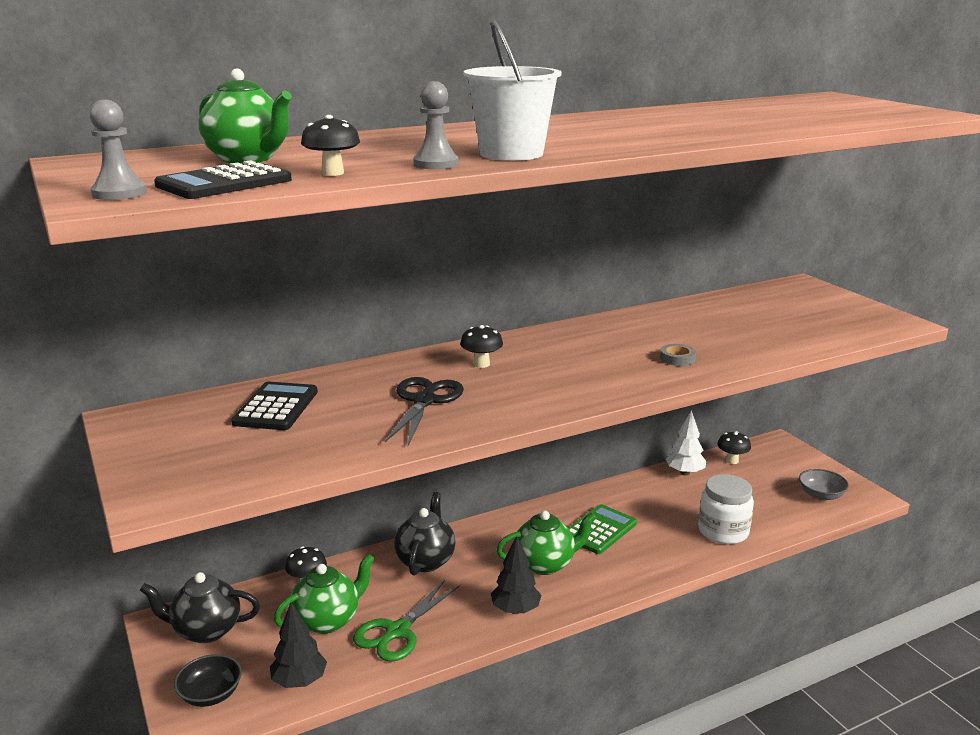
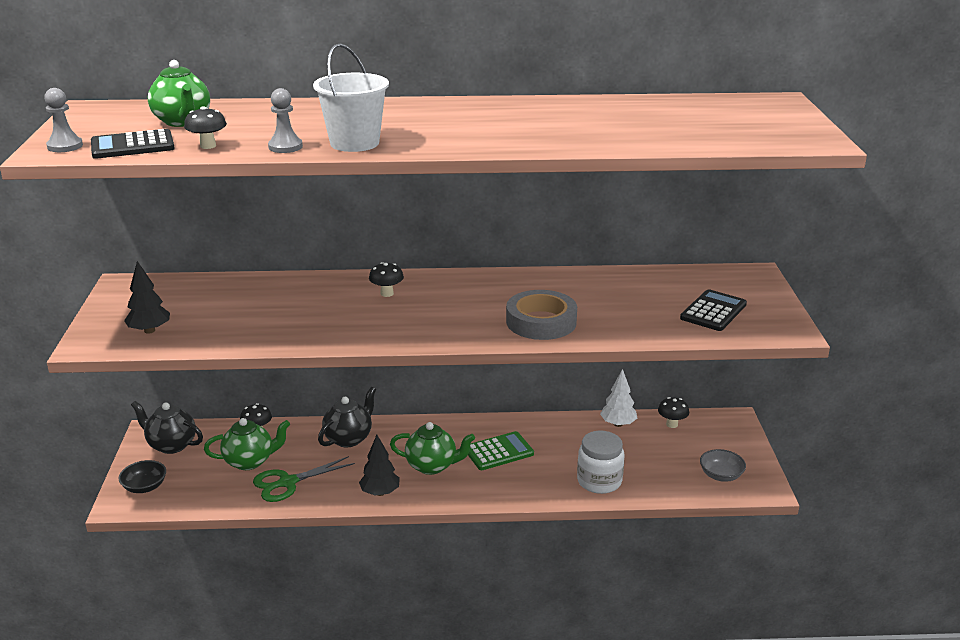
camera: 25 degrees right, 5 degrees up
black calculator [231,382,318,430] -> black calculator moved to [680,289,747,331]
black tree [270,603,327,688] -> black tree moved to [124,261,170,334]
black scissors [385,377,464,445] -> none
grey tape [660,344,696,366] -> grey tape [506,290,577,340], size x2.33

